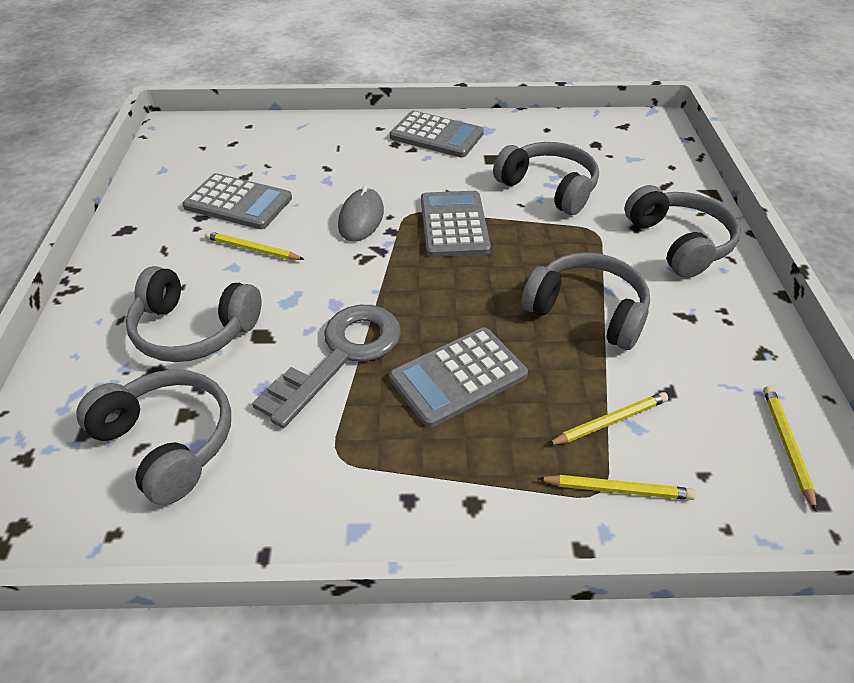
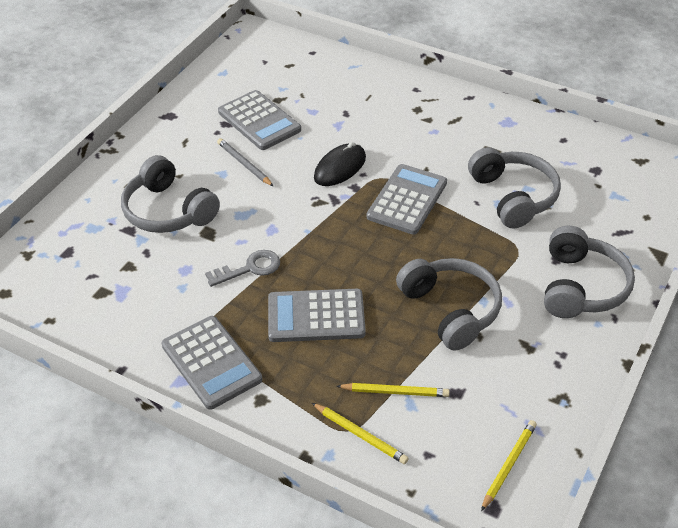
camera: 30 degrees right, 0 degrees up
grey headphones [76,369,231,505] -> none
yellow pencil [205,231,305,260] -> grey pencil [217,138,274,187]
grey key [252,305,401,428] -> grey key [205,250,280,287], size x0.56
grey mouse [338,185,384,242] -> black mouse [314,142,366,186]
grey calculator [390,111,484,157] -> grey calculator moved to [162,316,262,410]

